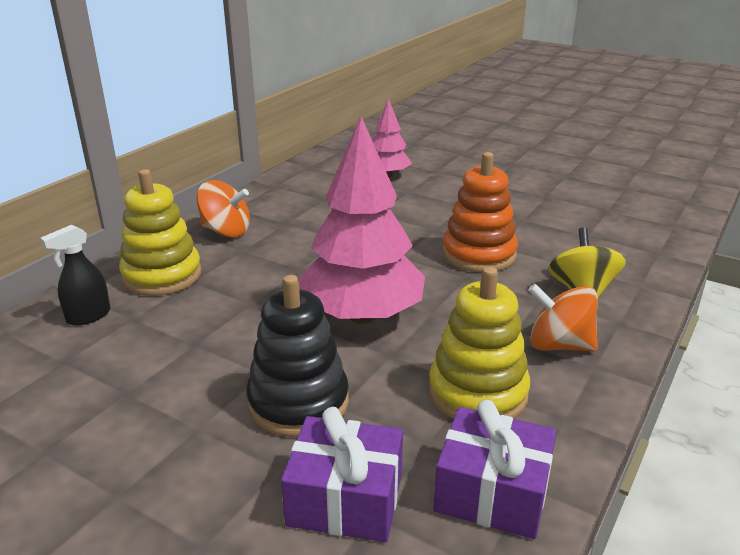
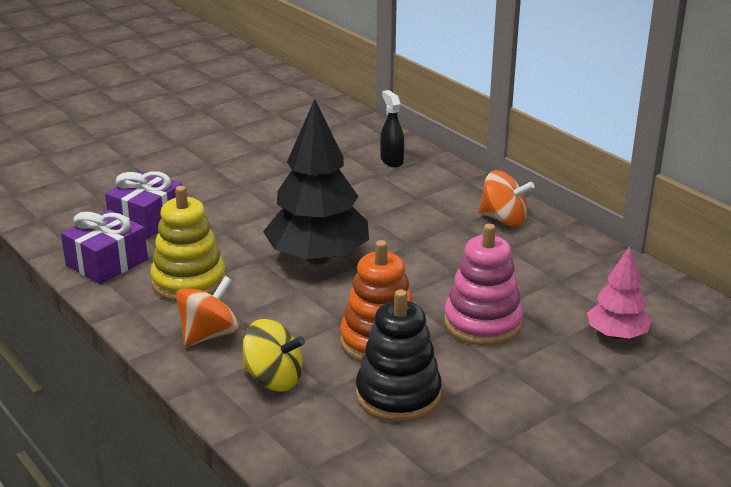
camera: 110 degrees right, 0 degrees up
yellow stacking toy [119,169,202,296] -> none
orange spinning top [196,180,250,237] -> orange spinning top turned 105 degrees counterclockwise [478,170,535,227]
black stacking toy [246,275,349,437] -> black stacking toy moved to [356,289,442,422]
pink tree [298,116,425,324] -> black tree [263,99,369,264]
none -> pink stacking toy [444,224,523,346]

